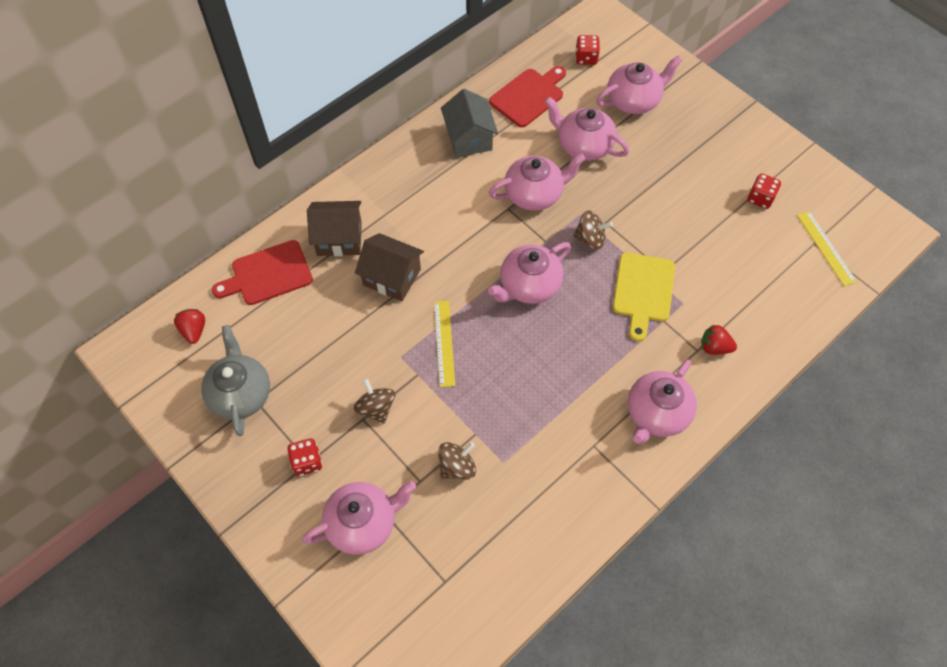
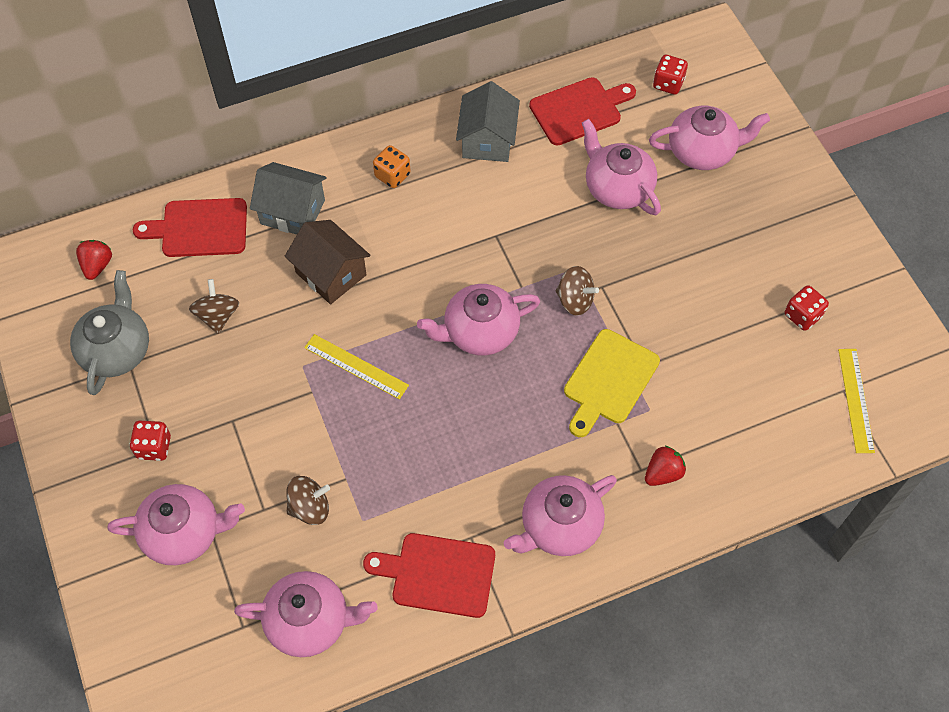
camera: 20 degrees right, 0 degrees up
brown house [307,201,362,256] -> grey house [250,162,327,234]
brown spinning top [354,379,395,424] -> brown spinning top moved to [189,279,239,334]
yellow ruler [434,301,455,387] -> yellow ruler turned 75 degrees counterclockwise [304,334,409,399]
pink teapot [489,153,585,211] -> pink teapot moved to [234,571,378,657]
red strawberry [701,325,737,355] -> red strawberry turned 105 degrees clockwise [645,446,686,486]
none -> red cutting board [363,533,495,618]
none -> orange dice [373,145,410,188]

